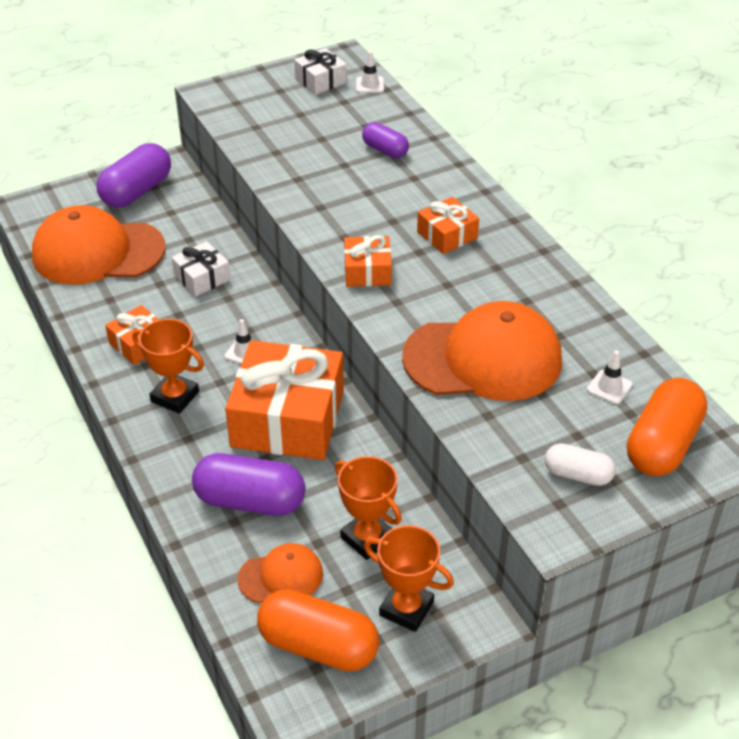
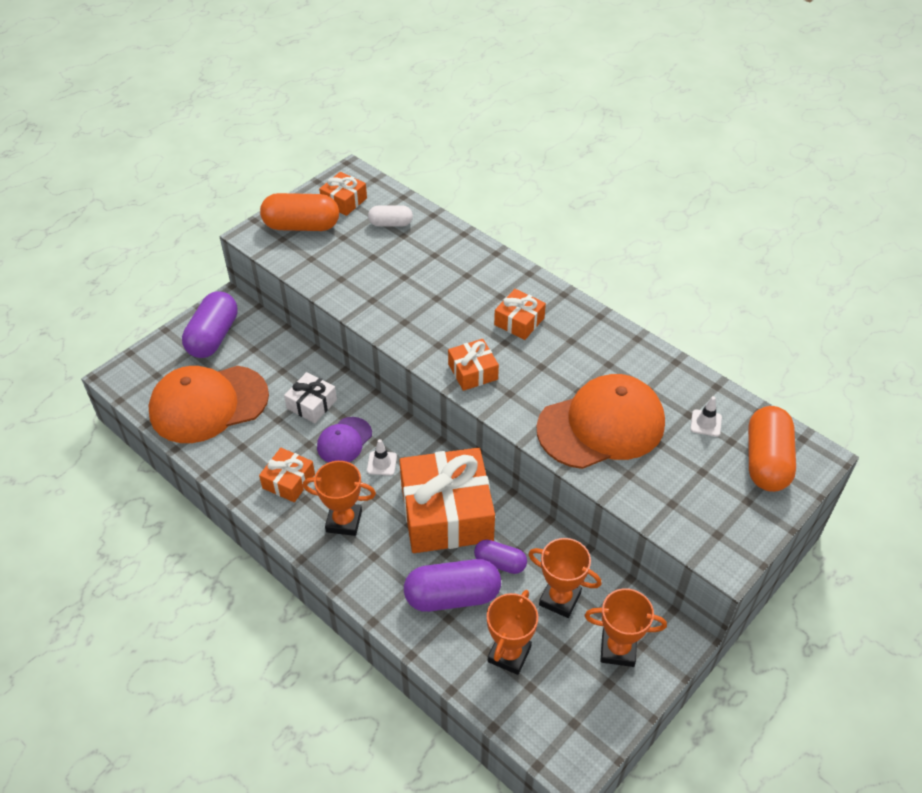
camera: 20 degrees left, 5 degrees up
orange cap [237,543,323,603] -> orange trophy [487,590,538,675]
orange capsule [257,589,379,672] -> orange capsule moved to [260,193,339,231]
white gift [294,48,347,95] -> orange gift [319,172,367,216]
white traffic cone [356,51,384,93] -> none
purple capsule [362,122,409,158] -> purple capsule moved to [474,540,527,574]
white capsule [545,443,616,486] -> white capsule moved to [368,205,413,227]
none -> purple cap [317,417,372,463]

